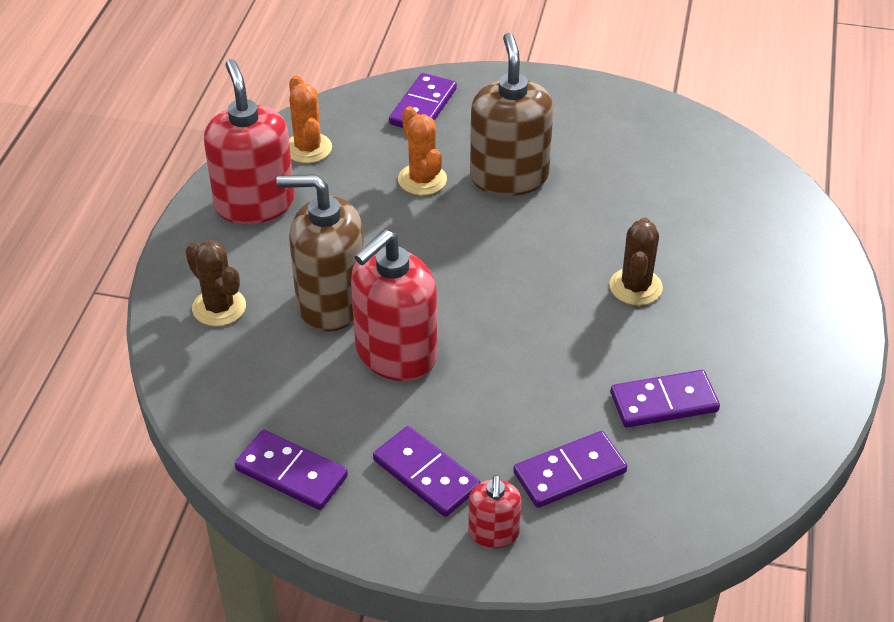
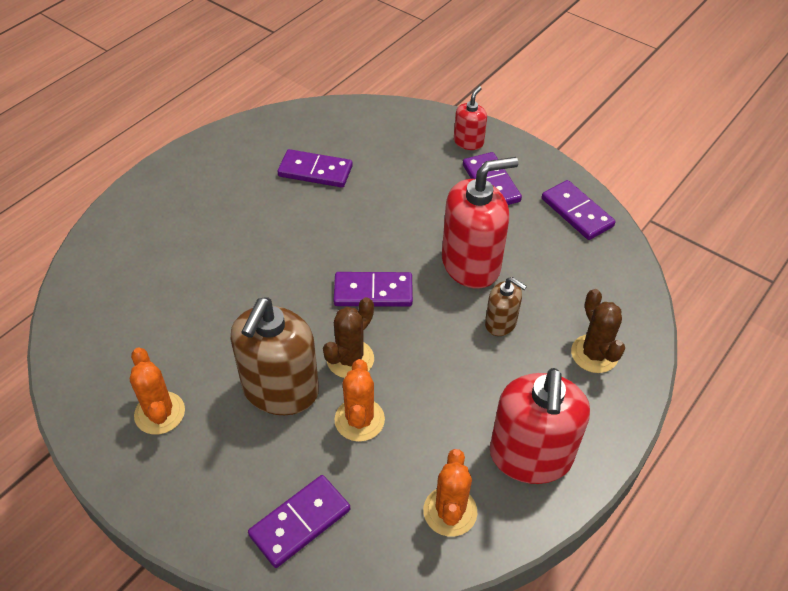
camera: 155 degrees left, 5 degrees up
brown soap dispenser [276,174,364,332] -> brown soap dispenser [485,277,527,336], size x0.51
purple domino [513,431,627,508] -> purple domino moved to [334,272,413,307]
brown cactus [609,217,663,305] -> brown cactus moved to [323,297,374,378]
none -> orange cactus [130,347,185,435]

